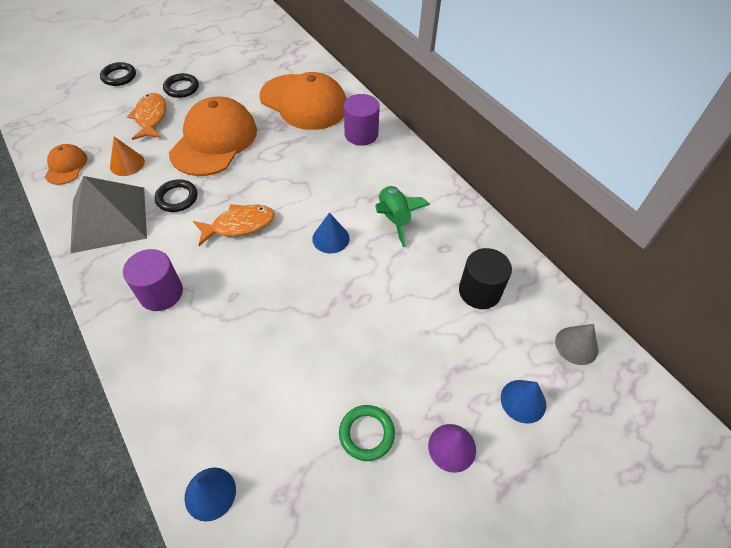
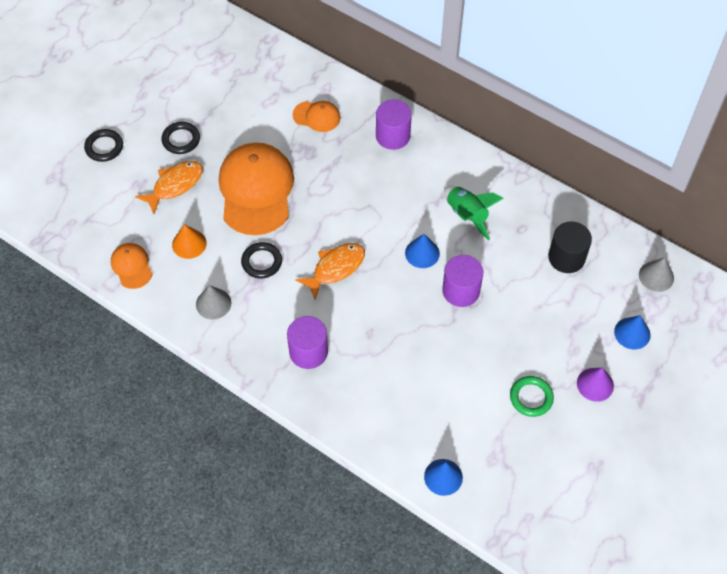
camera: 20 degrees left, 5 degrees up
grey pyramid [70,176,147,254] -> grey cone [196,285,231,319]
orange fish [127,93,166,140] -> orange fish turned 75 degrees clockwise [135,161,203,214]
orange cap [259,72,346,130] -> orange cap [293,101,340,132], size x0.48
none -> purple cylinder [442,255,483,307]

